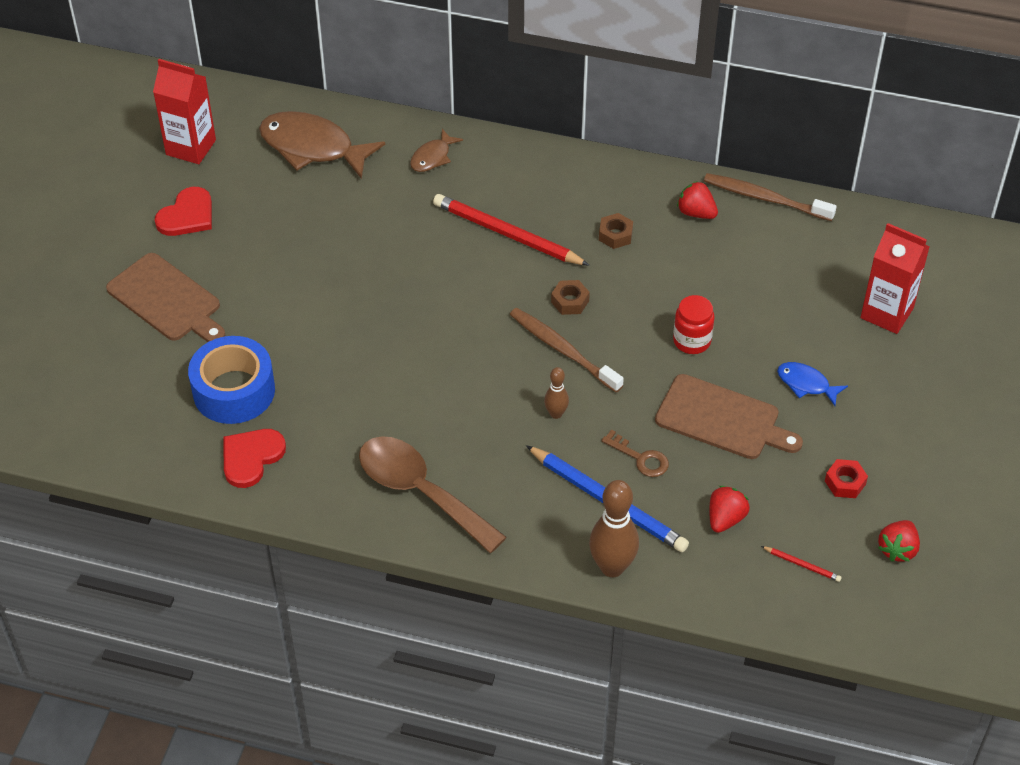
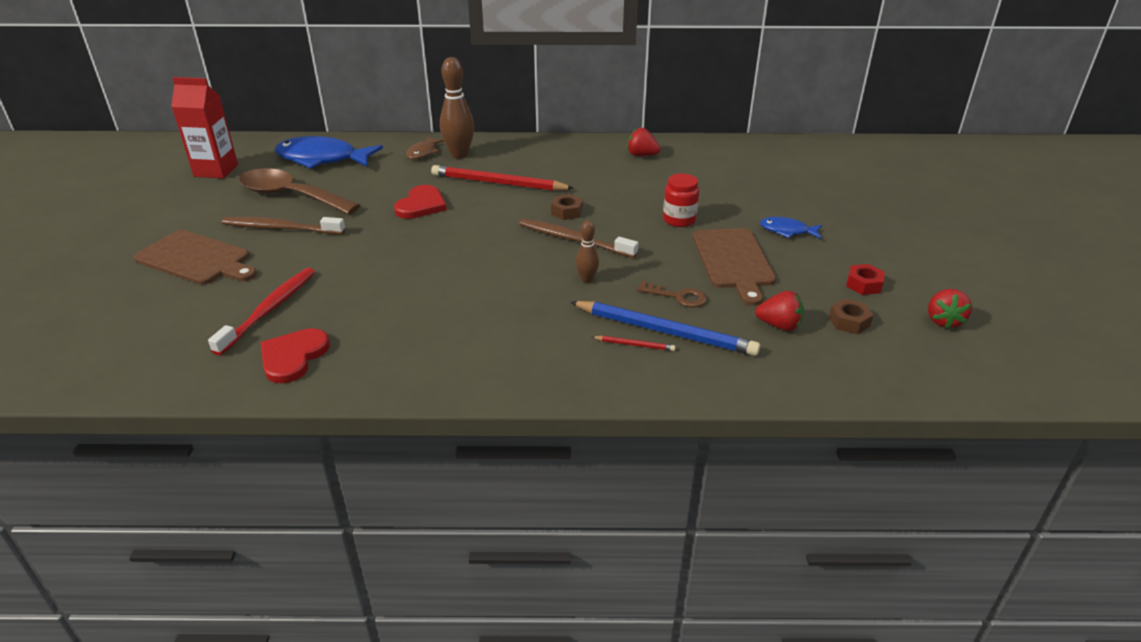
camera: 15 degrees left, 15 degrees down
red heart [155,187,212,236] -> red heart moved to [394,185,447,219]
blue tape [188,336,275,424] -> red toothbrush [208,268,315,355]
brown fish [259,111,385,179] -> blue fish [275,136,383,169]
brown spoon [359,436,507,553] -> brown spoon moved to [239,168,360,214]
brown bowling pin [589,480,639,577] -> brown bowling pin moved to [440,57,474,159]
brown nut [599,213,633,249] -> brown nut moved to [829,299,873,334]
brown cutting board [655,374,803,459] -> brown cutting board turned 75 degrees clockwise [693,228,776,306]
brown toothbrush [704,173,837,221] -> brown toothbrush moved to [222,217,345,235]
red strawberry [709,486,750,533] -> red strawberry turned 90 degrees clockwise [755,291,804,331]
red pencil [761,546,842,582] -> red pencil moved to [592,336,676,351]
red carton [861,223,930,334] -> none

